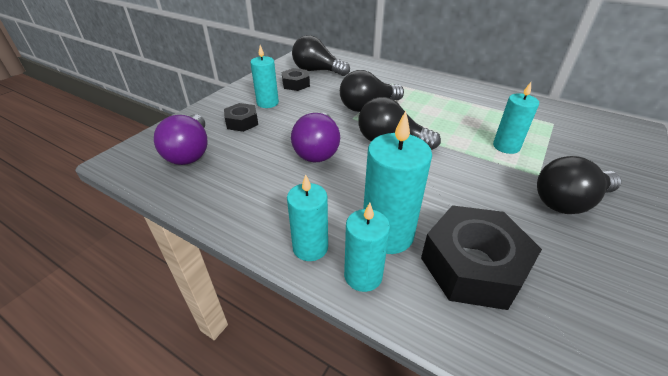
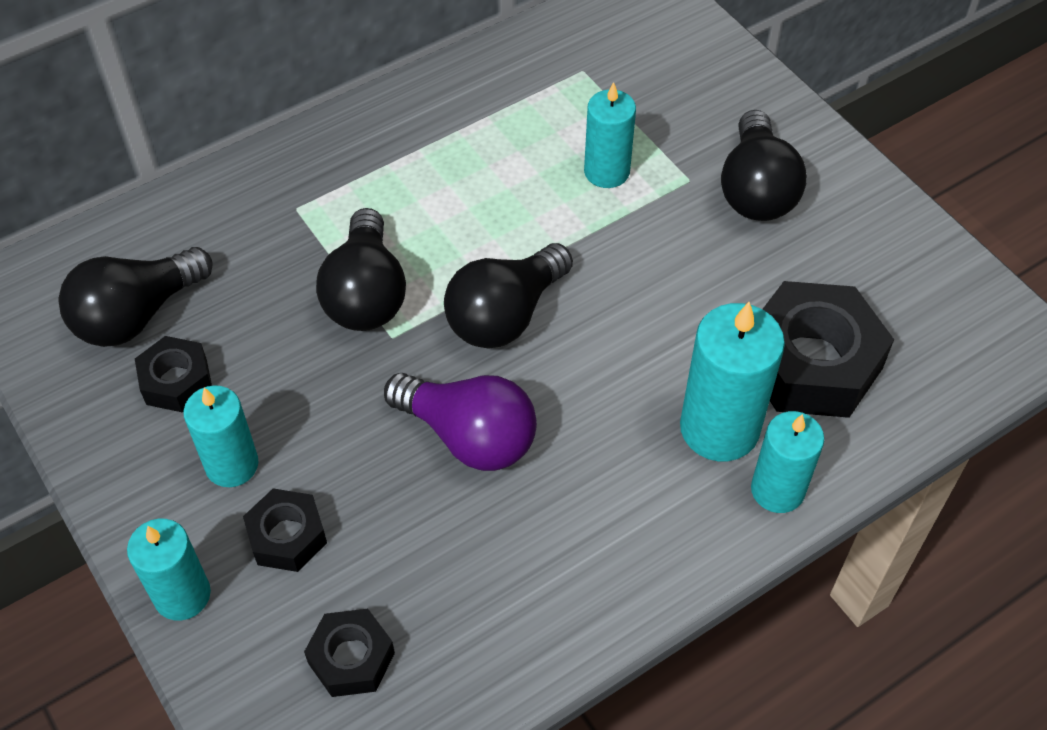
camera: 65 degrees left, 15 degrees up
purple light bulb [154,114,208,165] -> black nut [304,609,395,697]
turquoise candle [287,174,328,261] -> turquoise candle moved to [127,519,211,620]

